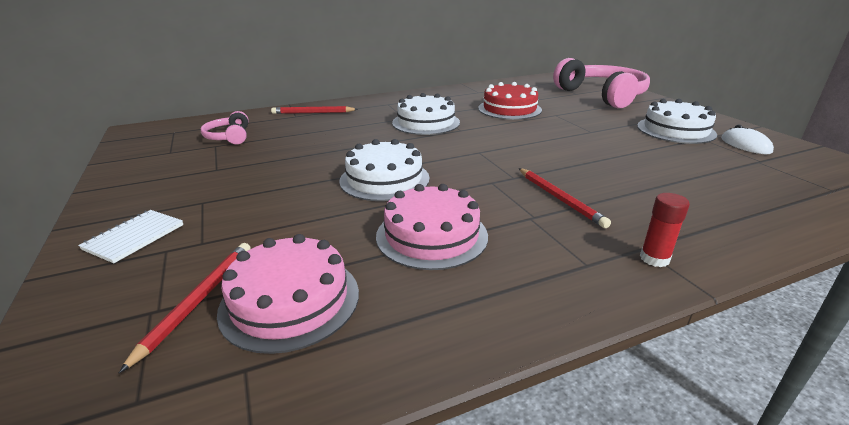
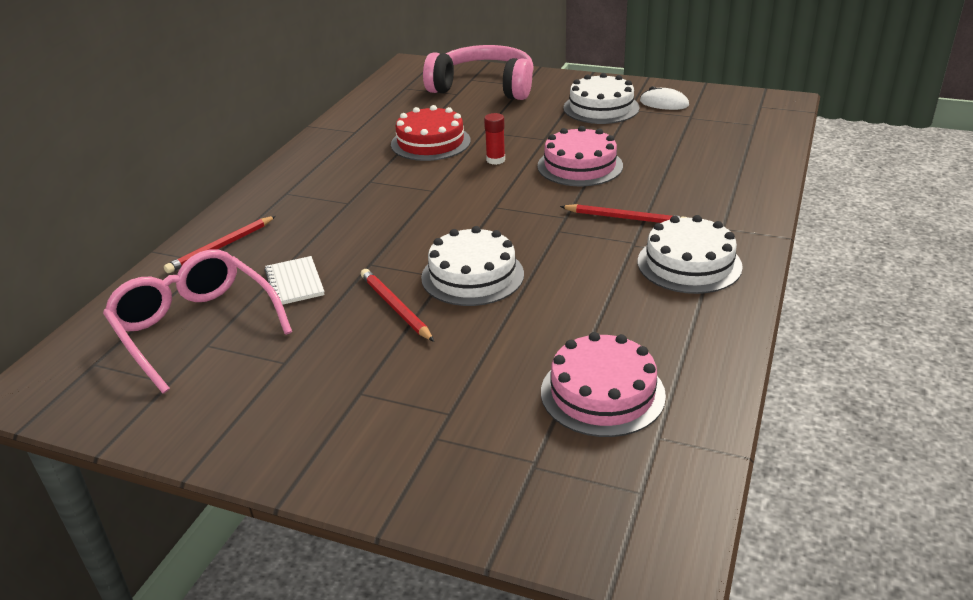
camera: 45 degrees left, 5 degrees up
white notebook [78,210,183,263] -> white notebook moved to [264,256,325,305]
red pencil [119,243,251,373] -> red pencil moved to [361,269,434,342]
pink headphones [201,111,249,144] -> pink glasses [103,249,292,394]
pink cake [376,184,488,270] -> pink cake moved to [537,126,623,186]
white cake [392,93,460,135] -> white cake moved to [638,215,743,294]
red glue stick [640,193,690,267] -> red glue stick moved to [484,113,505,165]

